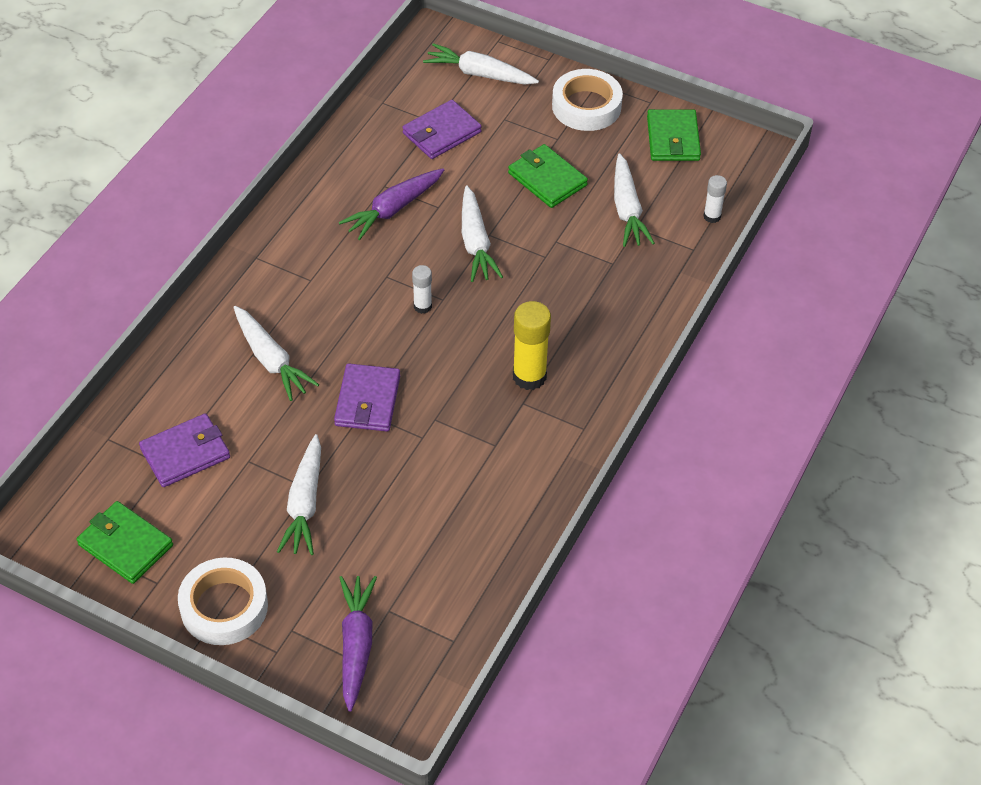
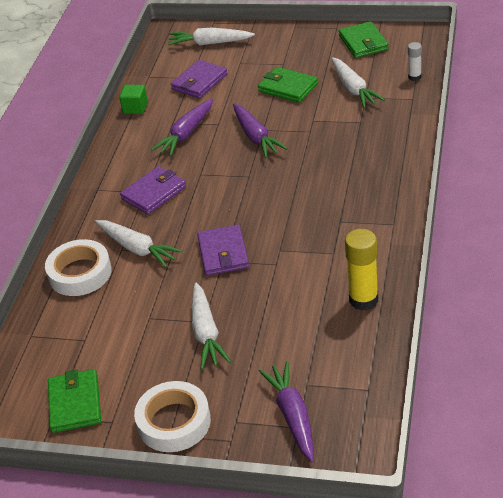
camera: 10 degrees left, 10 degrees down
green wallet [76,501,173,584] -> green wallet turned 60 degrees clockwise [48,369,101,433]
purple wallet [139,413,230,487] -> purple wallet moved to [120,166,186,214]
white glue stick [412,265,432,314] -> none
white carrot [462,186,503,282] -> purple carrot [233,104,288,158]
yellow glue stick [513,301,551,390] -> yellow glue stick moved to [345,229,378,311]
white tape [552,69,623,131] -> white tape moved to [45,239,112,296]
none -> green cube [119,85,148,114]

